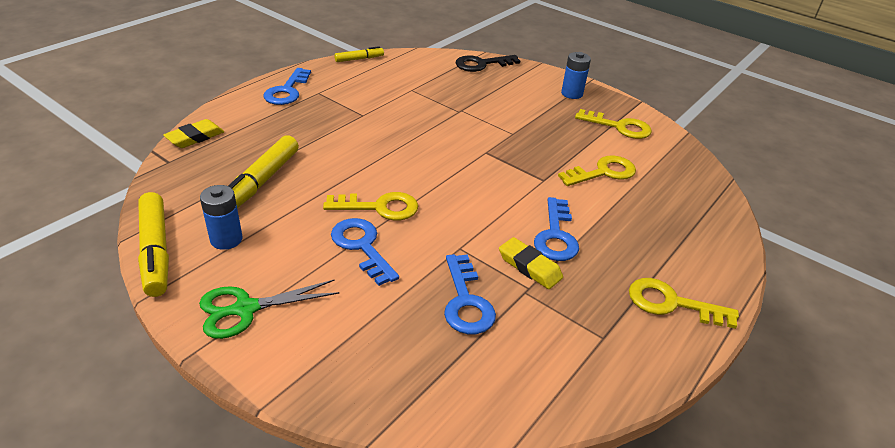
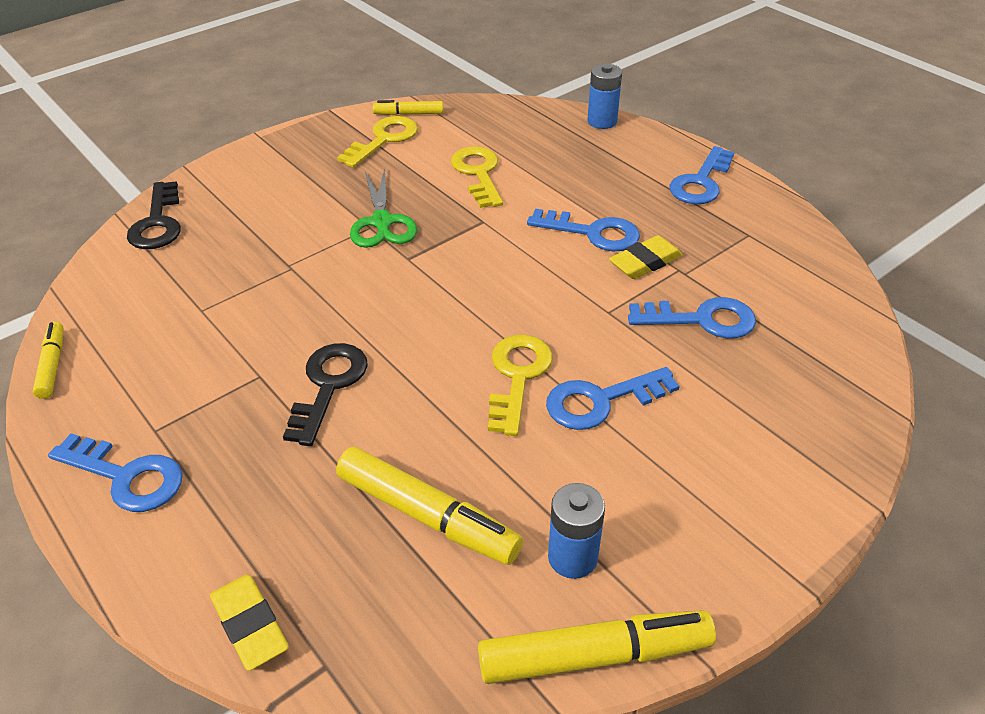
camera: 75 degrees left, 5 degrees up
green scissors [199,280,339,339] -> green scissors moved to [350,168,417,248]
blue battery [561,52,591,99] -> blue battery moved to [587,64,622,129]
yellow key [629,278,739,329] -> blue key [670,146,734,204]
none -> black key [283,343,368,446]
none -> yellow marker [373,100,443,115]

